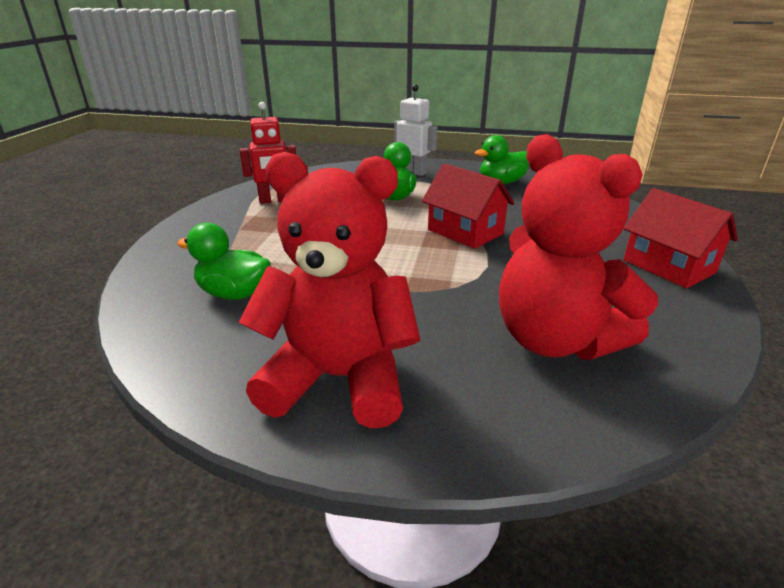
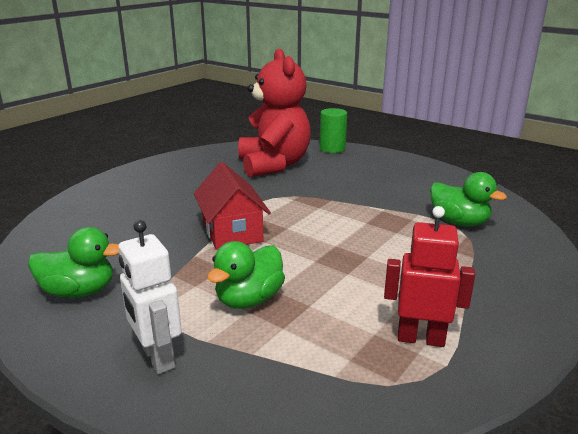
camera: 155 degrees left, 5 degrees down
red teddy bear [238,152,421,428] -> none
red house [623,188,738,288] -> none
none -> green cylinder [320,108,347,153]

